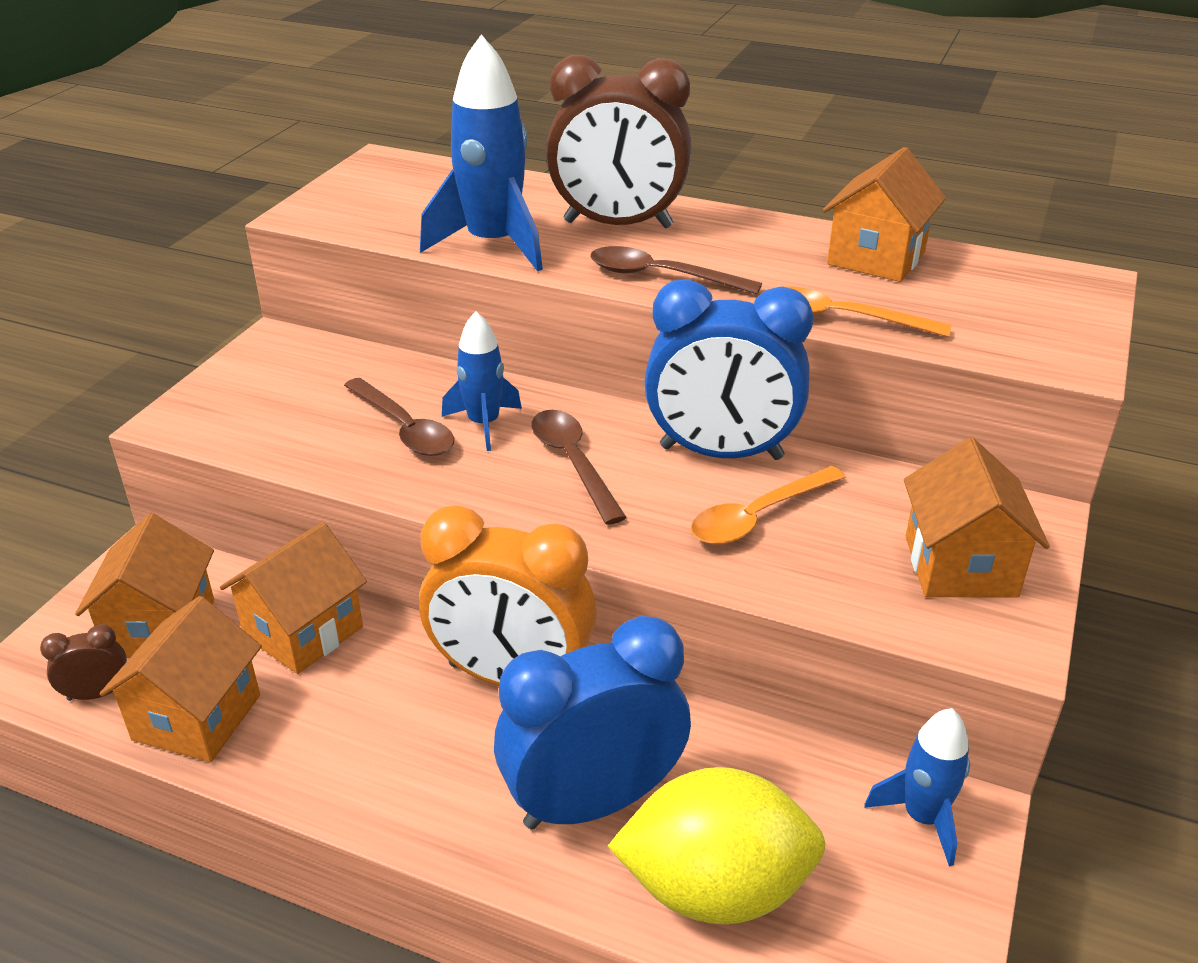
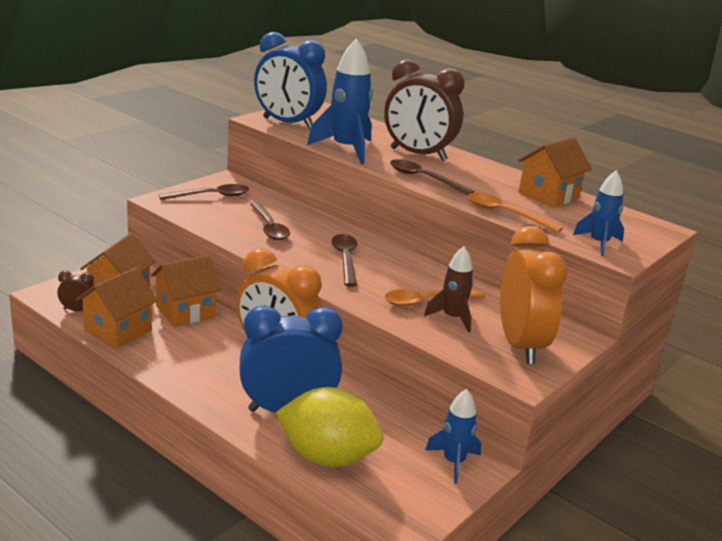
camera: 15 degrees right, 10 degrees down
blue rocket [442,311,522,451] -> blue rocket moved to [573,170,624,256]
blue clock [644,279,813,460] -> blue clock moved to [254,32,327,129]
orange house [904,437,1050,598] -> orange clock [500,226,567,364]
none -> brown spoon [159,184,249,200]
none -> brown rocket [424,246,474,333]

